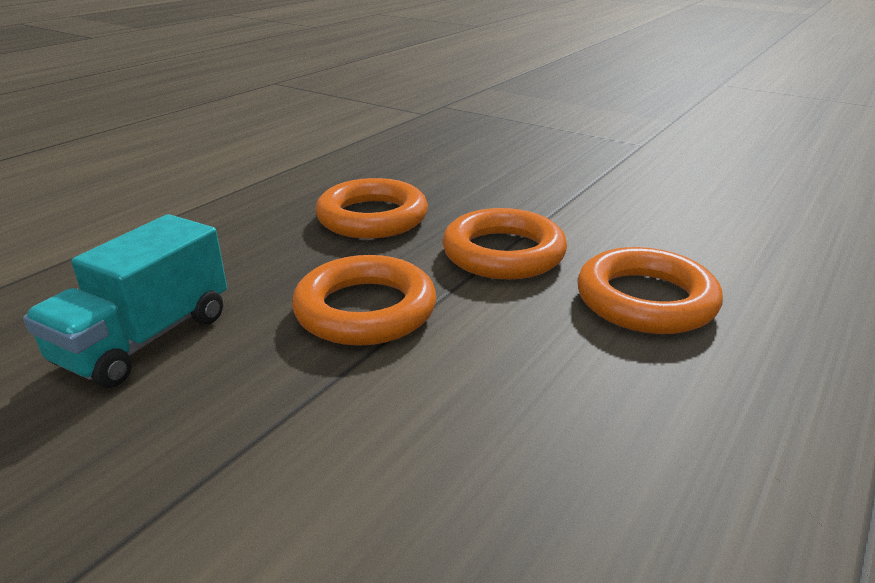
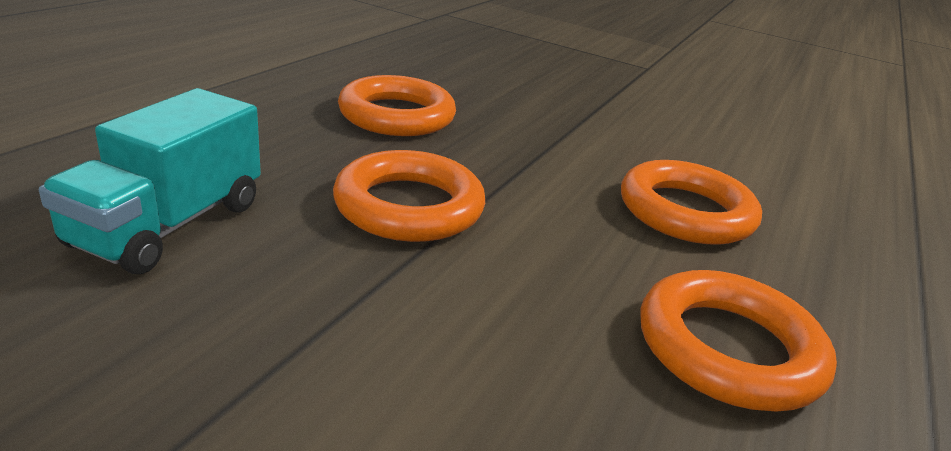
camera: 10 degrees left, 0 degrees up
orange ring [442,208,567,280] -> orange ring moved to [640,270,837,412]

